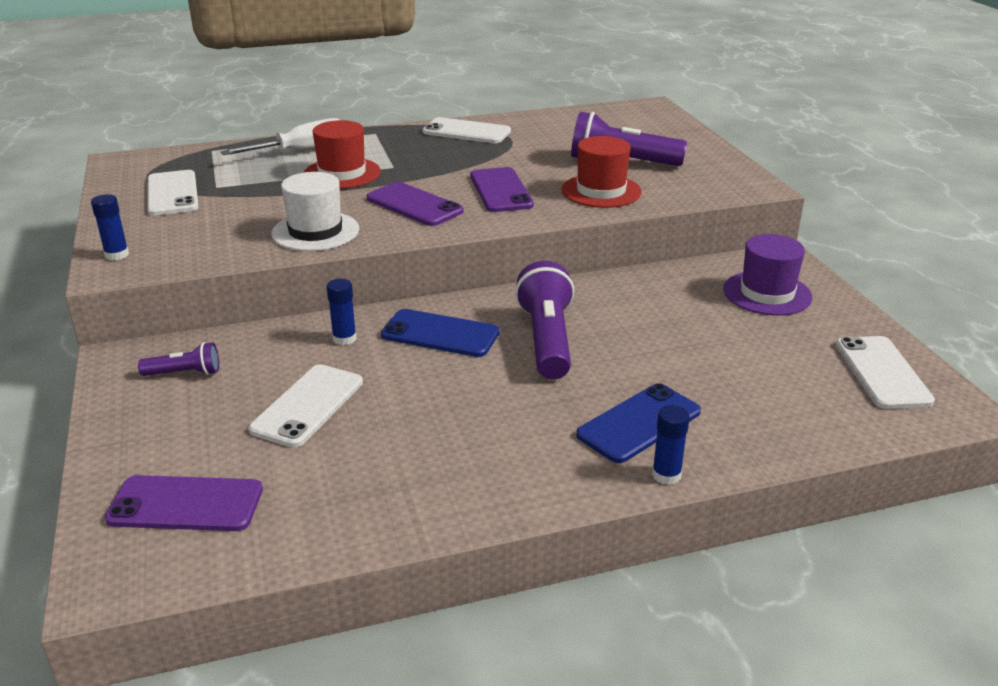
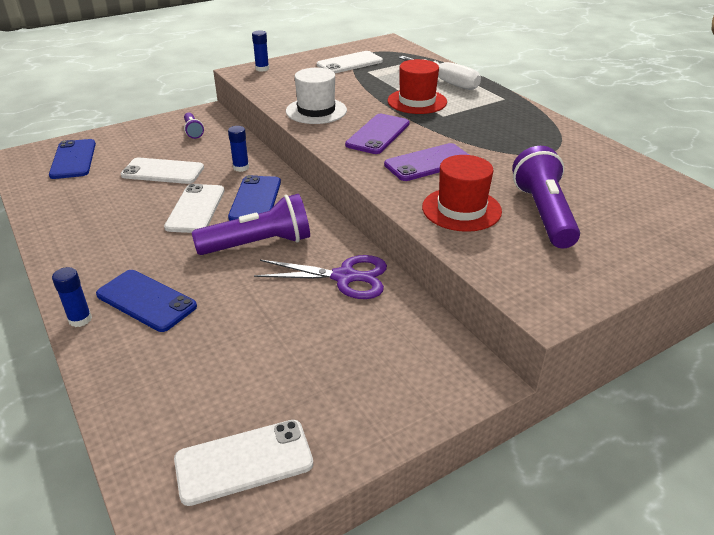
camera: 75 degrees right, 5 degrees up
purple phone [105,475,263,531] -> blue phone [49,139,96,179]
white phone [422,117,511,143] -> white phone moved to [164,184,225,233]
purple hat [723,234,813,316] -> none
none -> purple scissors [254,255,387,299]

